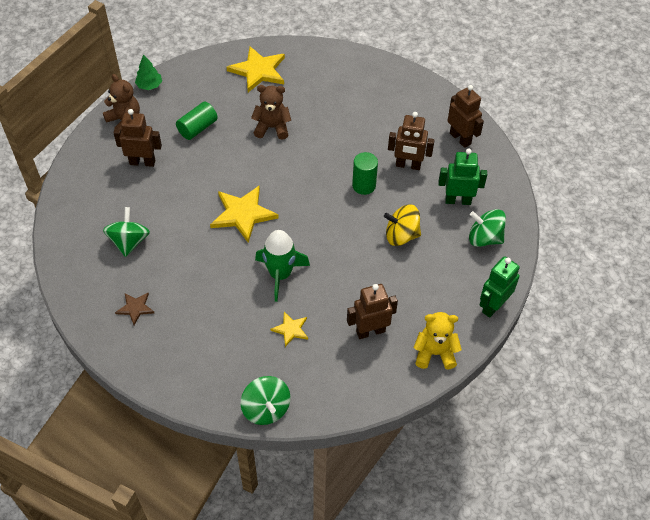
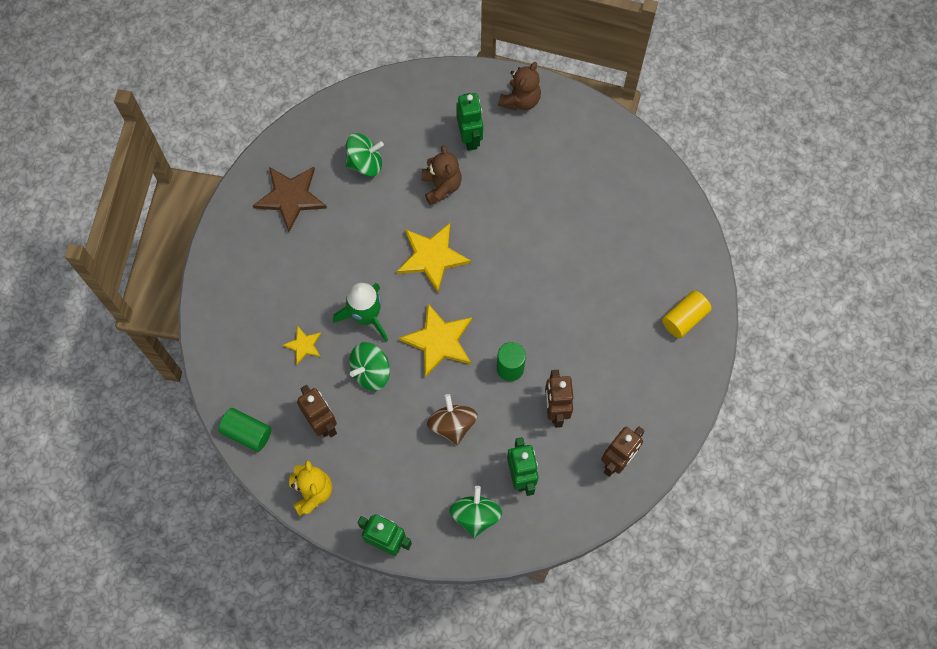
camera: 75 degrees right, 15 degrees up
brown robot [113,109,162,167] -> green robot [456,93,483,151]
brown star [115,293,154,325] -> brown star [252,167,327,232], size x1.89
green tree [135,54,162,90] -> none
green cylinder [176,102,218,140] -> green cylinder moved to [218,408,272,452]
yellow star [227,46,285,92] -> yellow star moved to [399,303,472,377]
green spinning top [241,376,291,425] -> green spinning top moved to [349,342,390,391]
brown teddy bear [251,85,291,140] -> brown teddy bear moved to [421,145,462,205]
yellow spinning top [384,205,421,246] -> brown spinning top [427,394,478,445]
none -> yellow cylinder [662,291,712,338]

